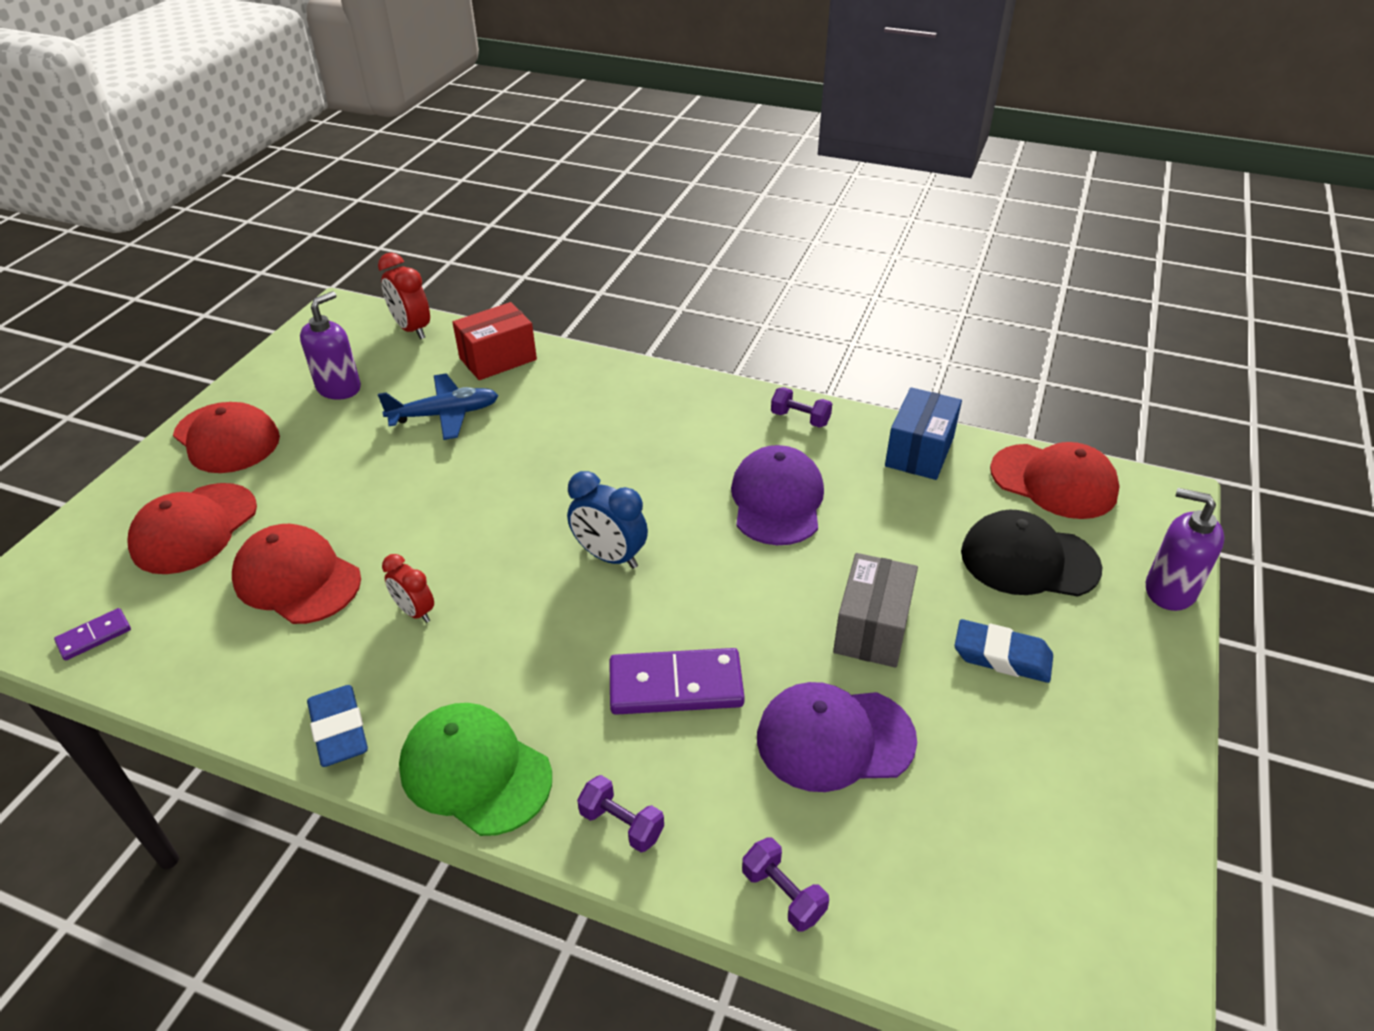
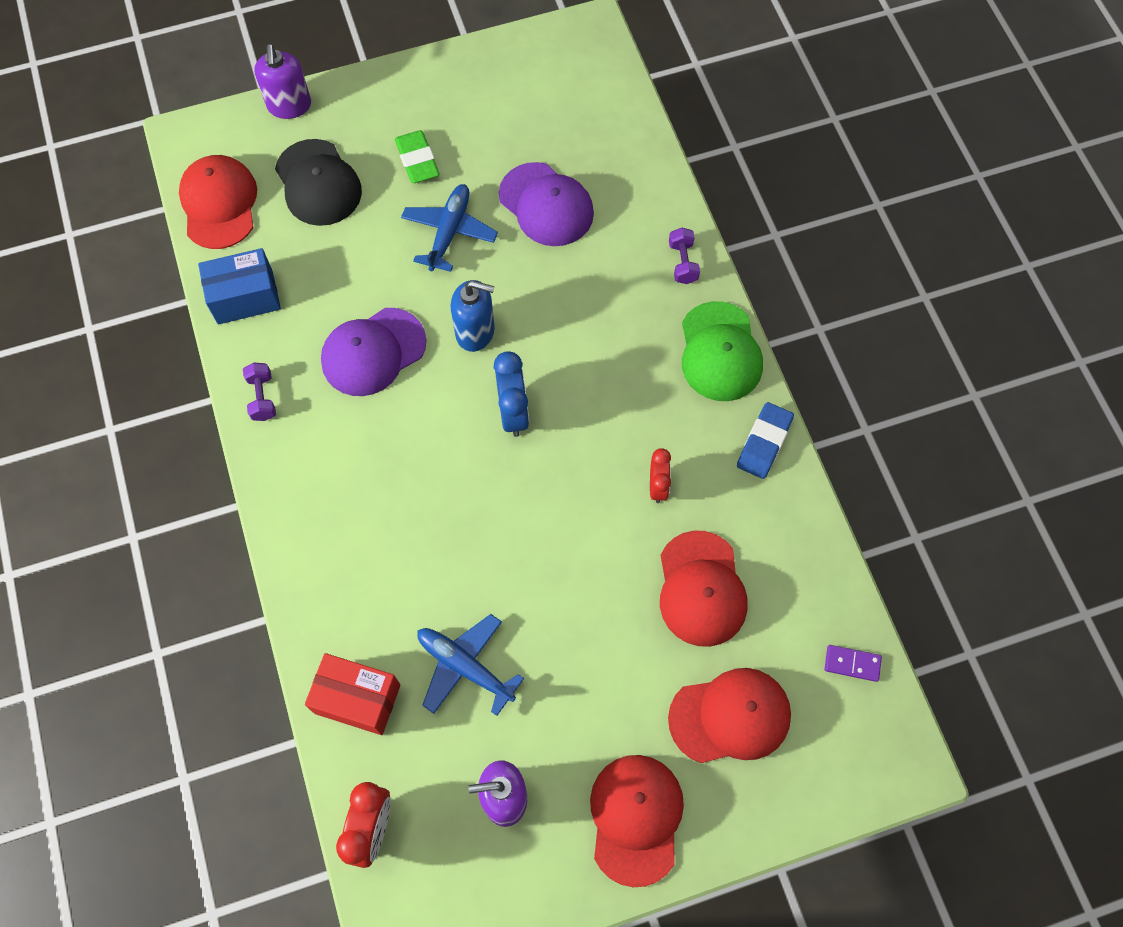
camera: 130 degrees left, 25 degrees up
purple domino [609,648,745,715] -> none
purple dumbbell [742,838,829,932] -> none
grey box [833,553,918,668] -> blue plane [401,184,498,272]
blue eraser [955,619,1053,683] -> green eraser [395,130,439,183]
none -> blue soap dispenser [451,280,495,352]

